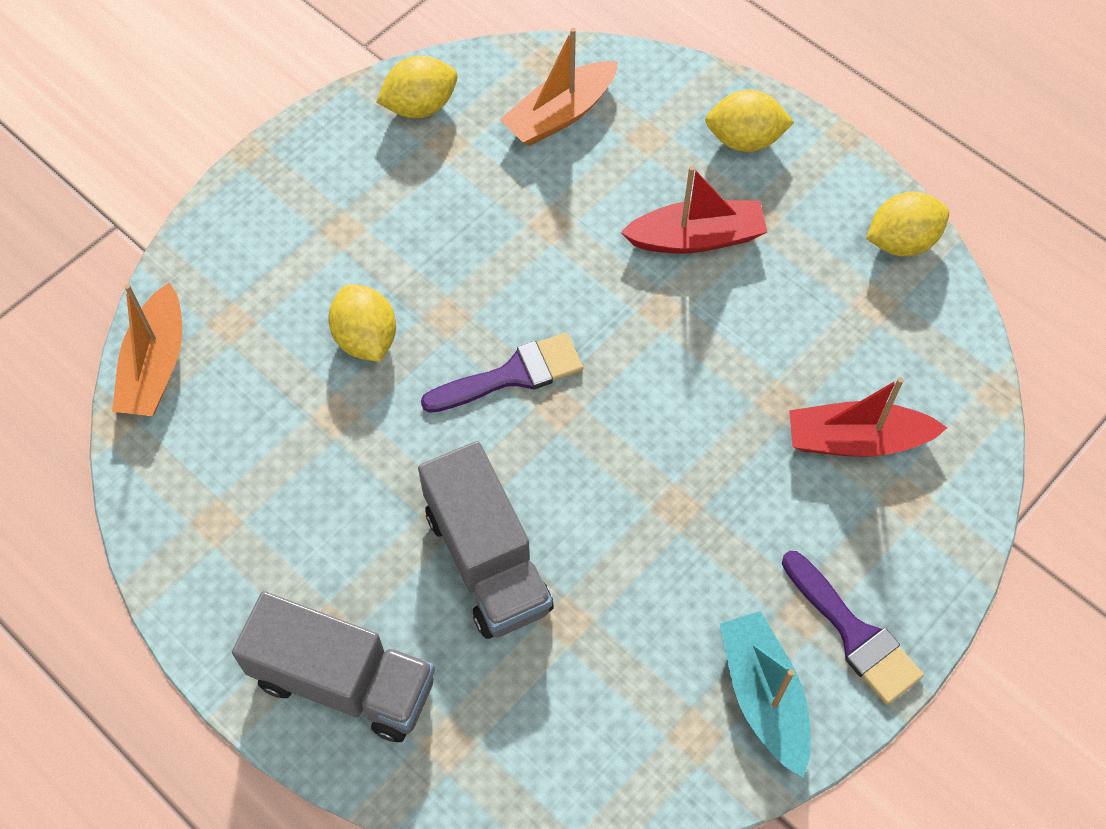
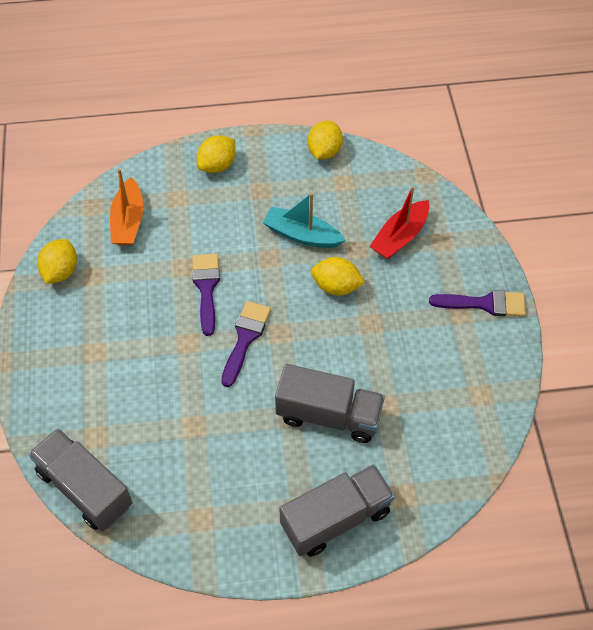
camera: 50 degrees left, 5 degrees down
orange boat [112,283,182,416] -> grey truck [28,428,133,531]
yellow lemon [328,284,396,362] -> yellow lemon moved to [311,257,365,295]
red boat [620,166,767,254] -> none
turquoise boat [720,611,811,777] -> turquoise boat moved to [263,193,346,248]
none -> purple brush [192,254,220,336]

